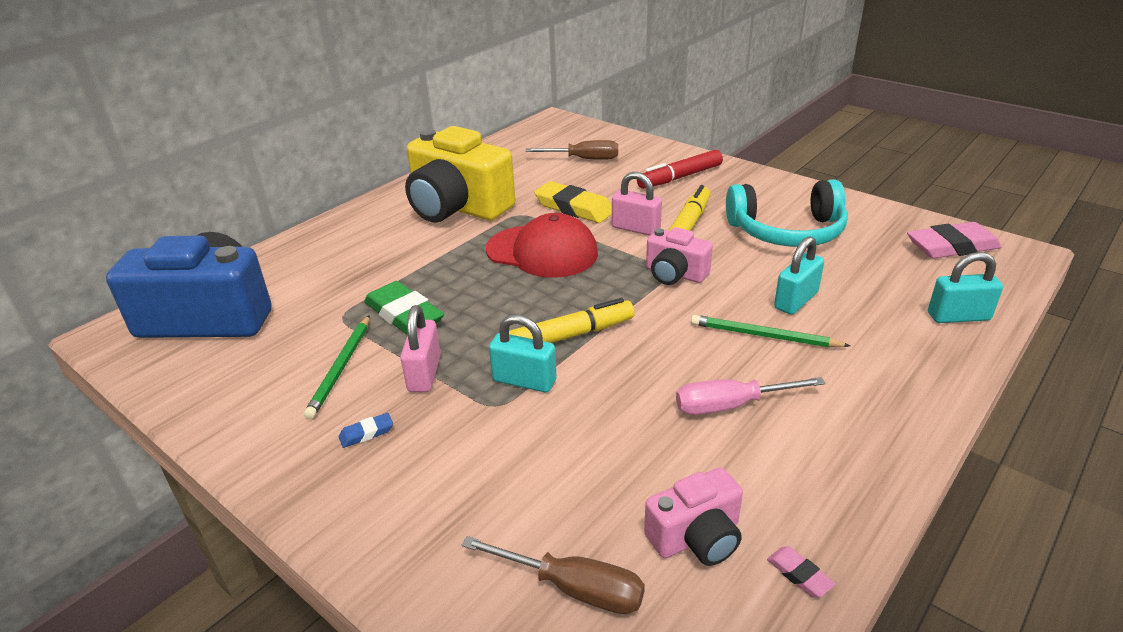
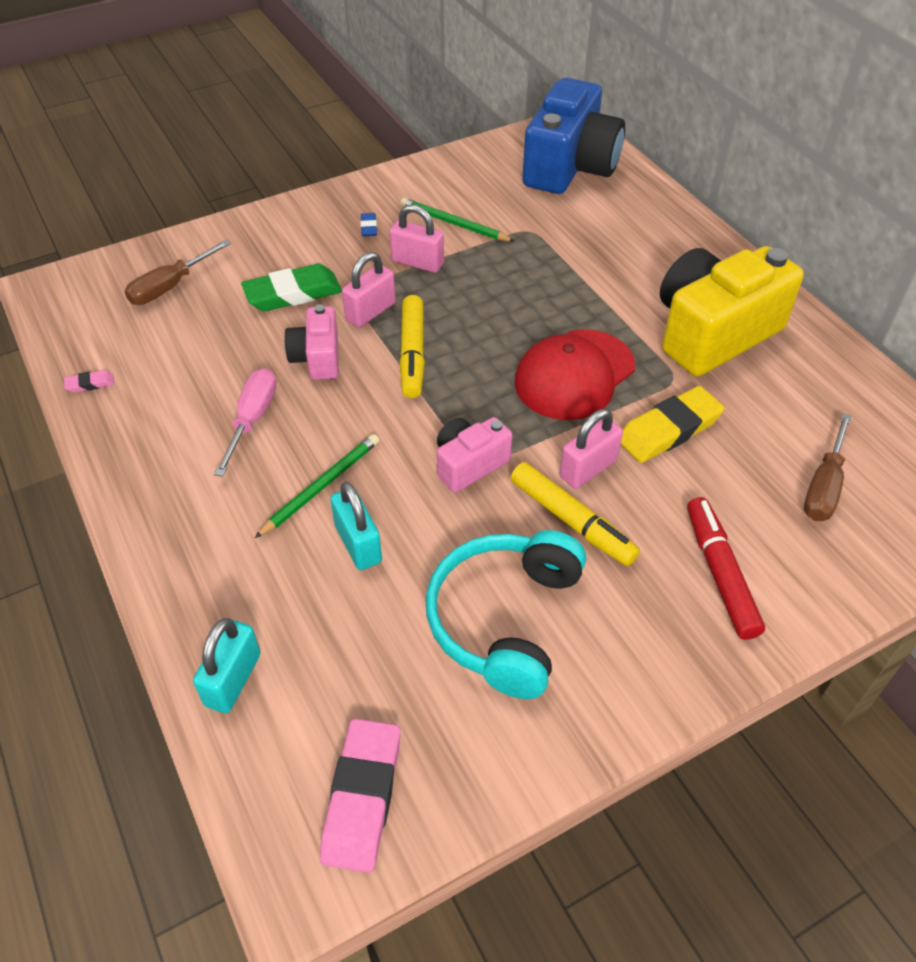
camera: 110 degrees right, 15 degrees up
green eraser [364,281,444,335] -> green eraser moved to [241,264,342,311]
turquoise padlock [489,315,557,392] -> pink padlock [342,252,396,327]
pink camera [644,467,743,566] -> pink camera moved to [284,304,339,380]

